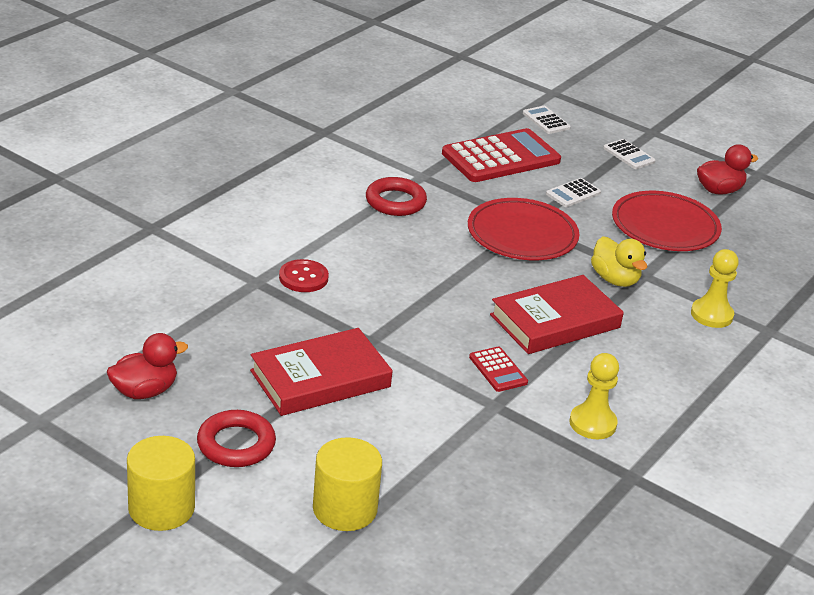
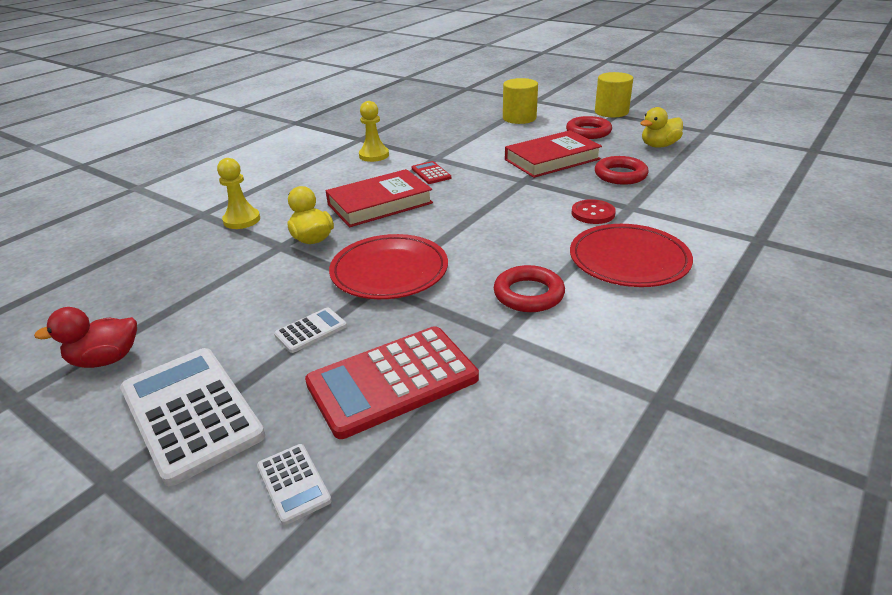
camera: 175 degrees left, 0 degrees up
red duck [107,333,188,399] -> yellow duck [640,107,683,148]
white calculator [603,139,655,169] -> white calculator [120,348,265,486], size x2.16
red plate [612,191,722,251] -> red plate moved to [570,224,693,287]
none -> red ring [595,156,649,185]

